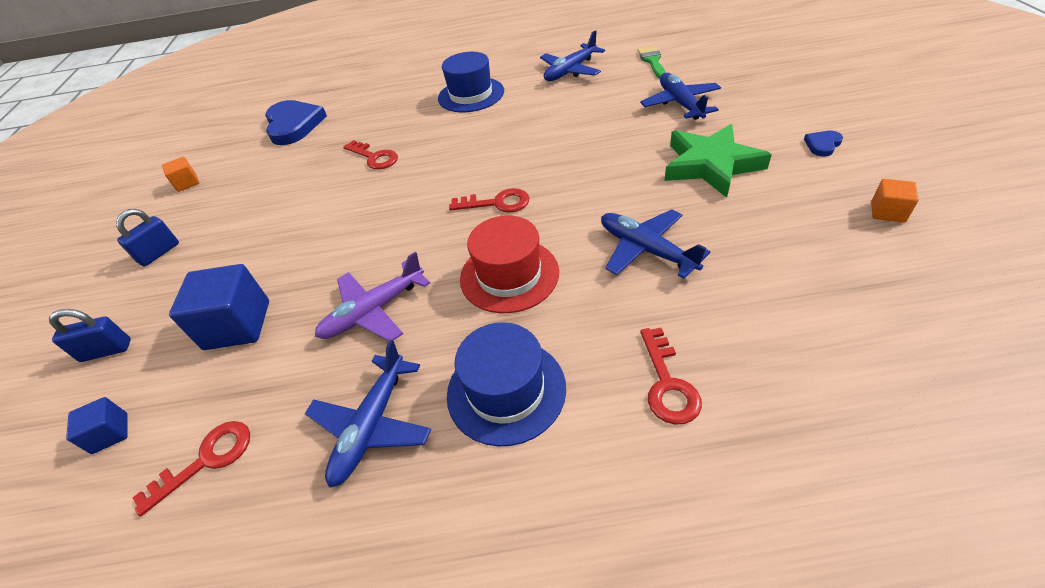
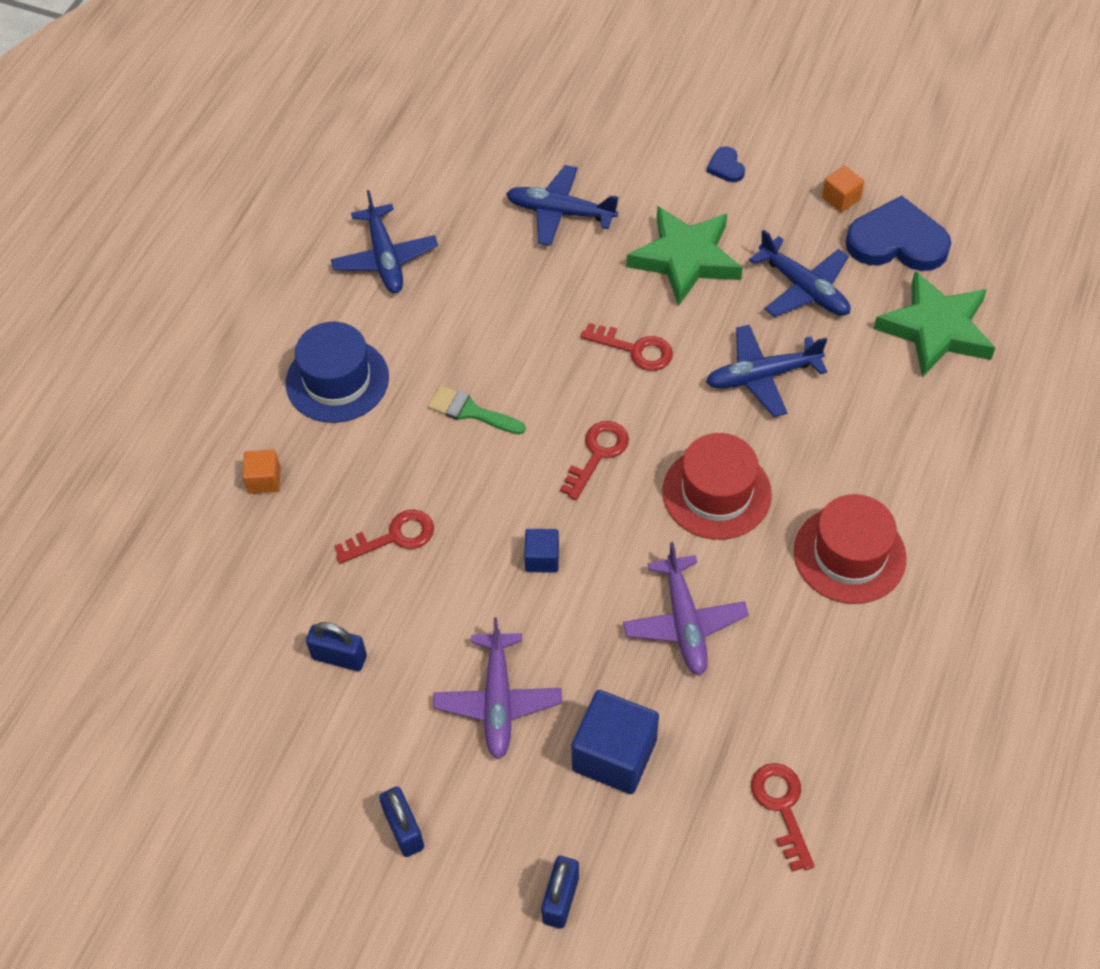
camera: 65 degrees left, 10 degrees up
blue cube [66,397,128,454] -> blue cube moved to [524,529,559,573]
orange cube [162,157,199,192] -> orange cube moved to [243,450,280,494]
blue heart [265,100,327,145] -> blue heart moved to [845,196,951,271]
blue plane [305,339,431,488] -> blue plane moved to [749,230,850,317]
blue hat [447,322,566,446] -> red hat [794,494,906,604]
green brush [637,46,666,79] -> green brush moved to [428,385,526,434]
red key [640,328,702,425] -> red key moved to [581,323,673,371]
none -> blue padlock [306,622,367,671]
none -> purple plane [433,617,562,759]
none -> green star [874,271,995,377]

